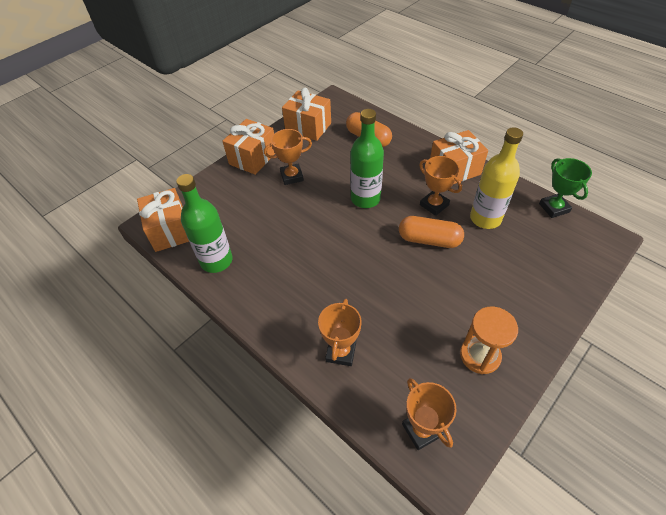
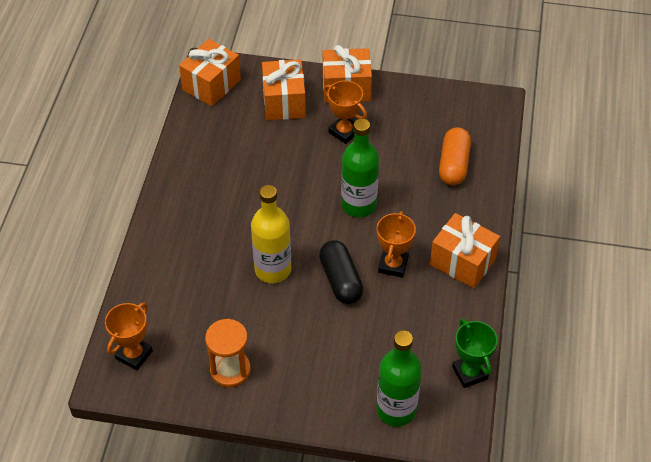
camera: 55 degrees right, 0 degrees up
green bottle [176,174,233,273] -> green bottle moved to [377,330,422,426]
orange gift [282,88,331,141] -> orange gift moved to [262,59,306,120]
orange trophy [318,299,362,366] -> none
orange capsule [399,216,464,248] -> black capsule [319,240,364,304]
yellow bottle [470,127,523,229] -> yellow bottle moved to [251,185,291,283]
green trophy [539,158,592,218] -> green trophy turned 60 degrees counterclockwise [452,319,498,388]

